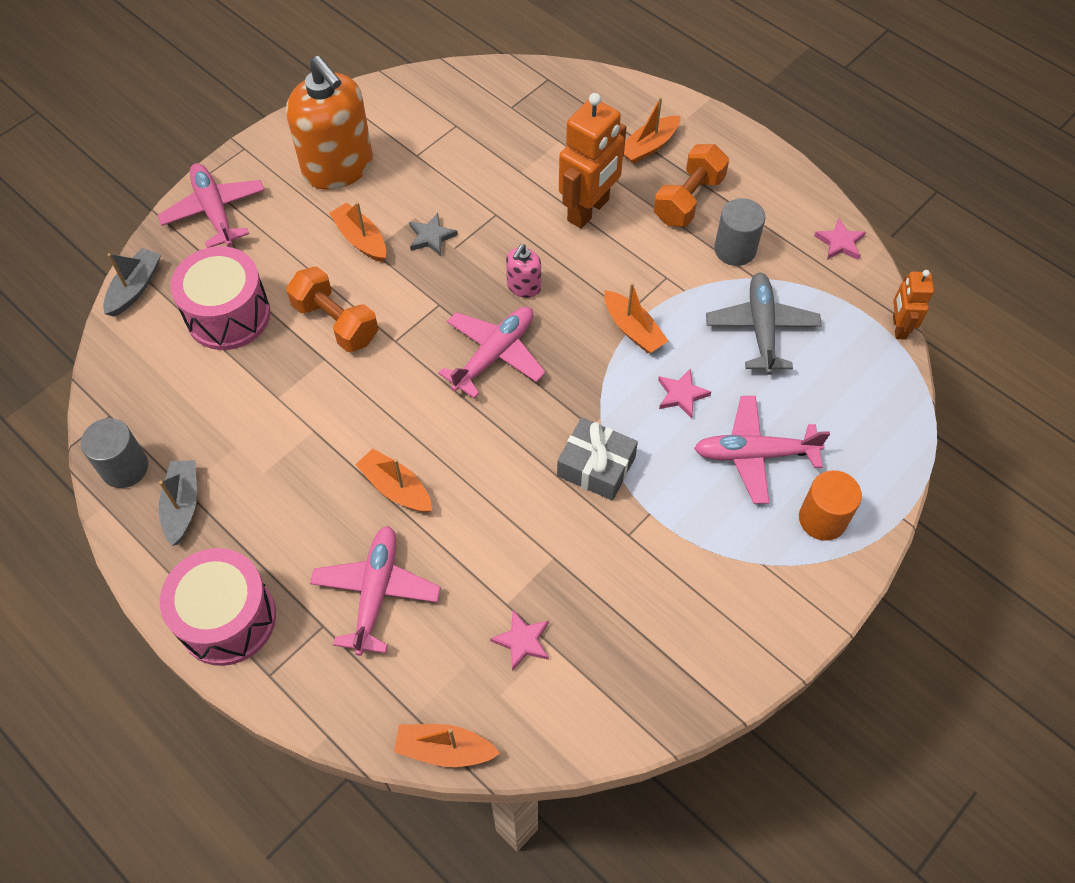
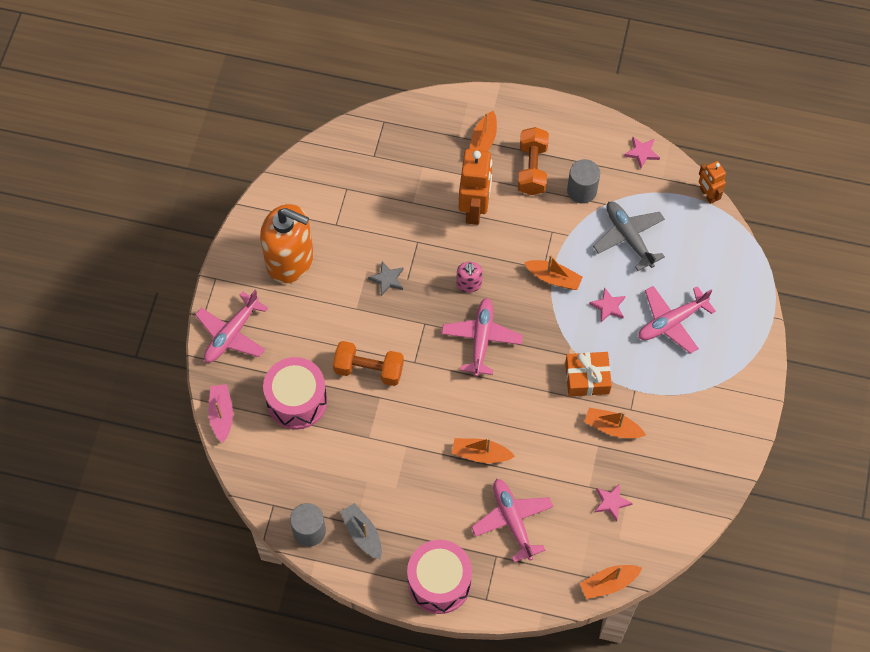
camera: 30 degrees left, 5 degrees up
grey boat [103,248,161,317] -> pink boat [208,384,233,443]
pink plane [157,163,265,248] -> pink plane turned 90 degrees counterclockwise [195,290,268,363]
orange boat [329,202,386,262] -> orange boat moved to [584,408,646,438]
grey gift [557,417,638,501] -> orange gift [565,352,612,396]
orange cylinder [799,470,862,541] -> none

